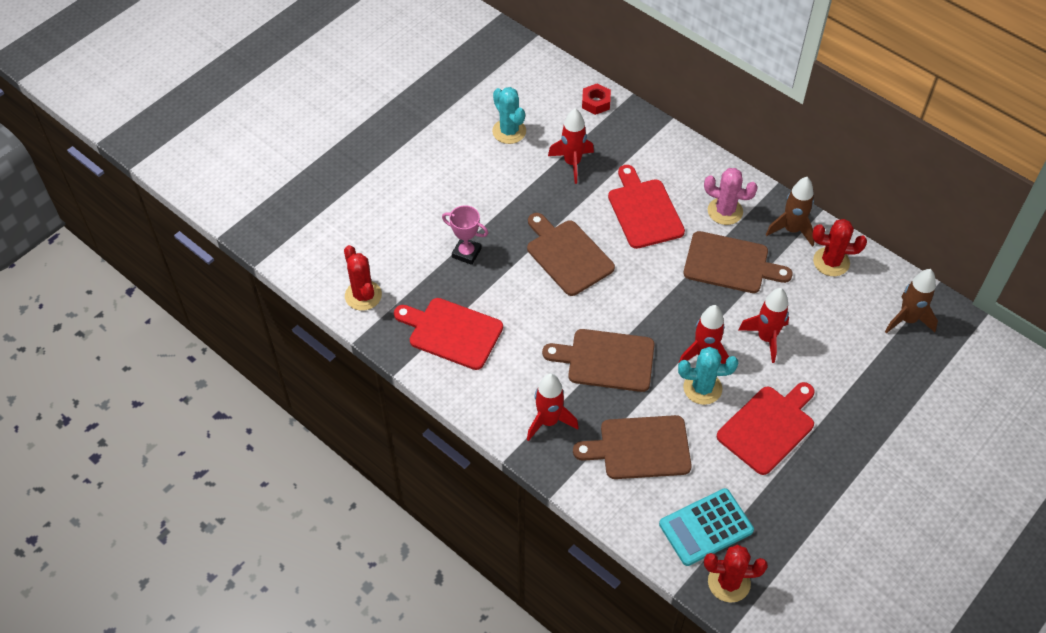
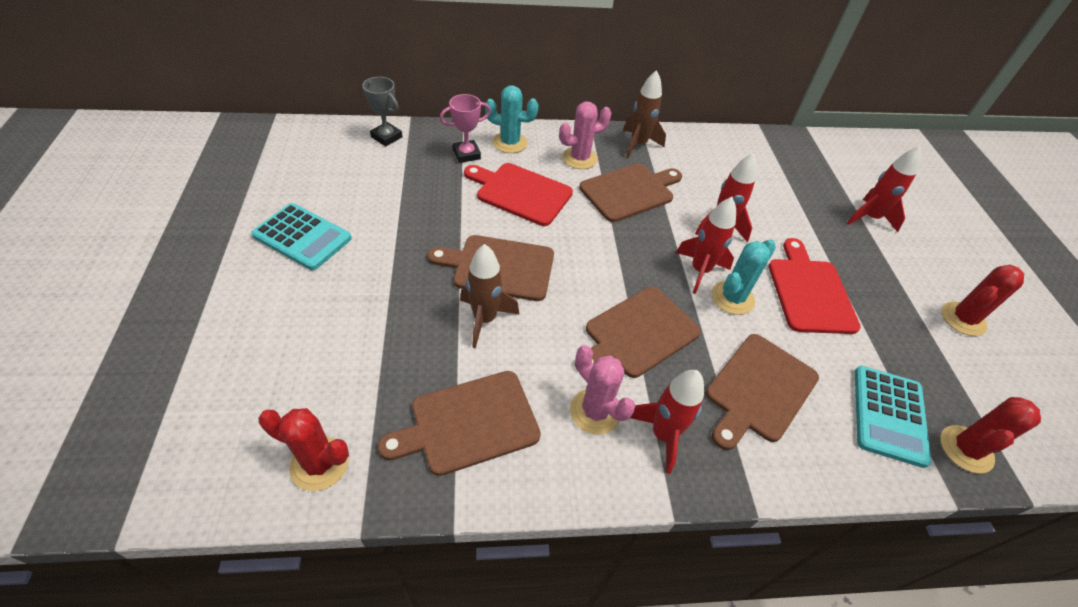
camera: 50 degrees left, 5 degrees down
red cutting board [394,298,503,370] -> brown cutting board [378,371,541,476]
pink trophy [442,205,488,265] -> pink trophy moved to [440,94,491,163]
turquoise cactus [492,87,526,144] -> turquoise cactus moved to [485,86,539,153]
red rocket [548,108,594,184] -> red rocket moved to [847,146,921,232]
red nut [582,83,611,115] -> grey trophy [362,77,402,146]
red cactus [812,219,867,276] -> red cactus moved to [941,265,1024,336]
brown rocket [885,269,938,333] -> brown rocket moved to [460,244,520,348]
none -> turquoise calculator [251,203,352,270]
none -> pink cactus [570,345,635,434]

